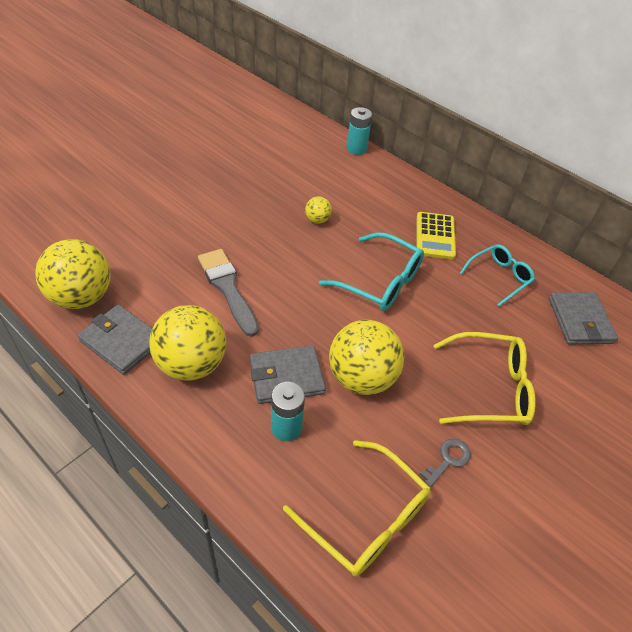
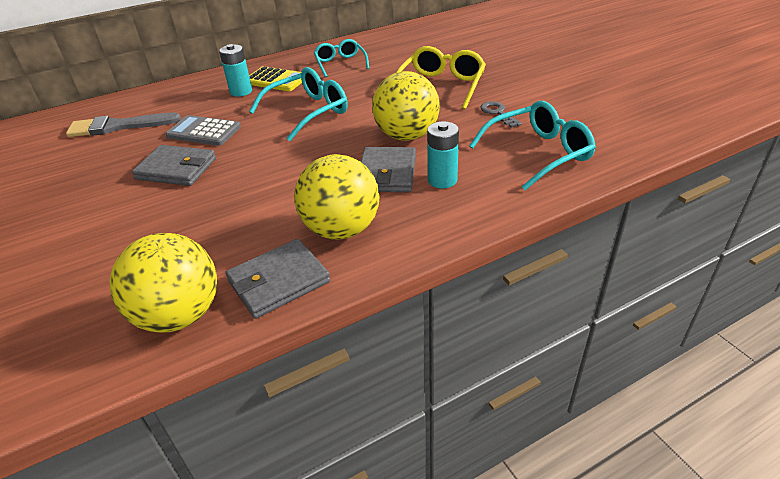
camera: 65 degrees left, 10 degrees down
grey brush [198,249,259,337] -> grey brush moved to [66,113,181,137]
yellow glasses [283,440,431,577] -> turquoise glasses [469,101,596,190]
yellow ball [305,196,332,224] -> grey calculator [165,115,241,146]
turquoise battery [347,107,372,155] -> turquoise battery moved to [219,44,252,97]
grey wallet [549,292,618,344] -> grey wallet moved to [132,145,216,186]

